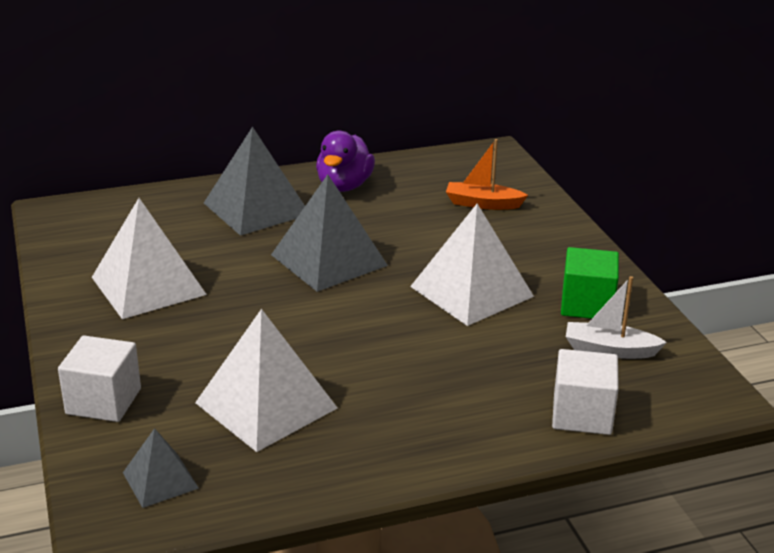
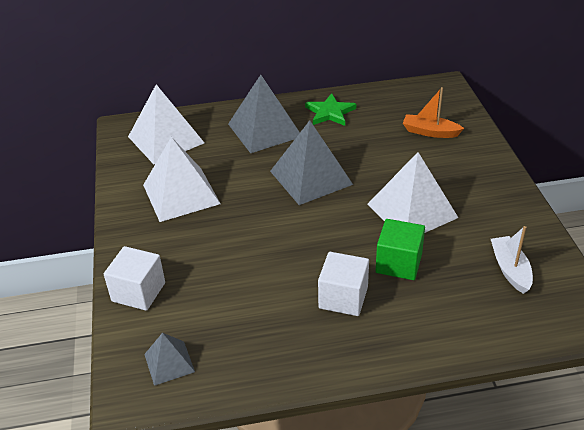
camera: 10 degrees right, 10 degrees up
white pyramid [195,309,337,452] -> white pyramid moved to [128,84,204,164]
purple duck [316,131,375,192] -> green star [305,93,356,126]
white cube [552,349,619,435] -> white cube moved to [318,252,369,316]
green cube [561,247,619,319] -> green cube moved to [375,219,425,280]
white boat [566,276,667,359] -> white boat turned 60 degrees clockwise [491,226,533,294]

